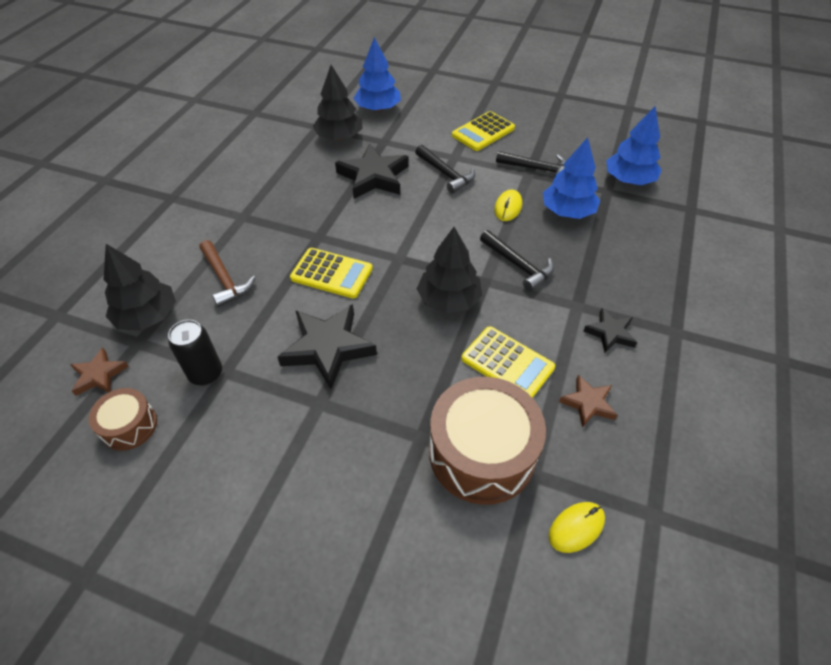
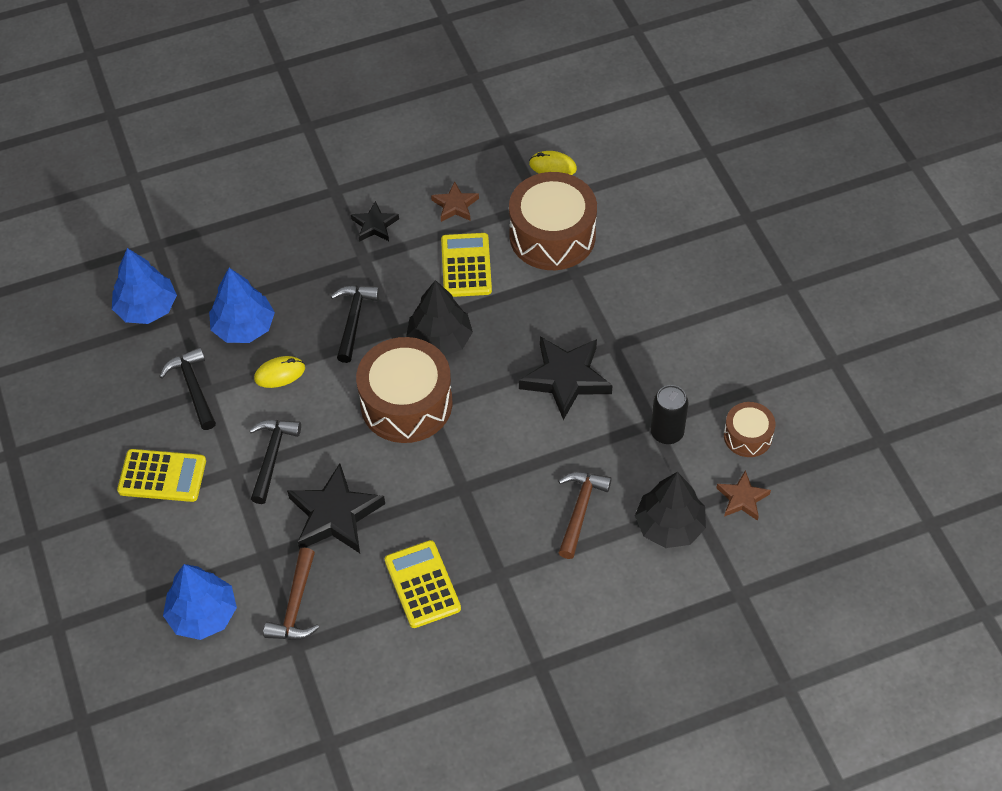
camera: 130 degrees left, 5 degrees up
yellow calculator [290,248,373,299] -> yellow calculator moved to [385,540,461,628]
black tree [312,65,363,140] -> brown hammer [263,548,319,640]
none -> brown drum [356,337,452,443]

